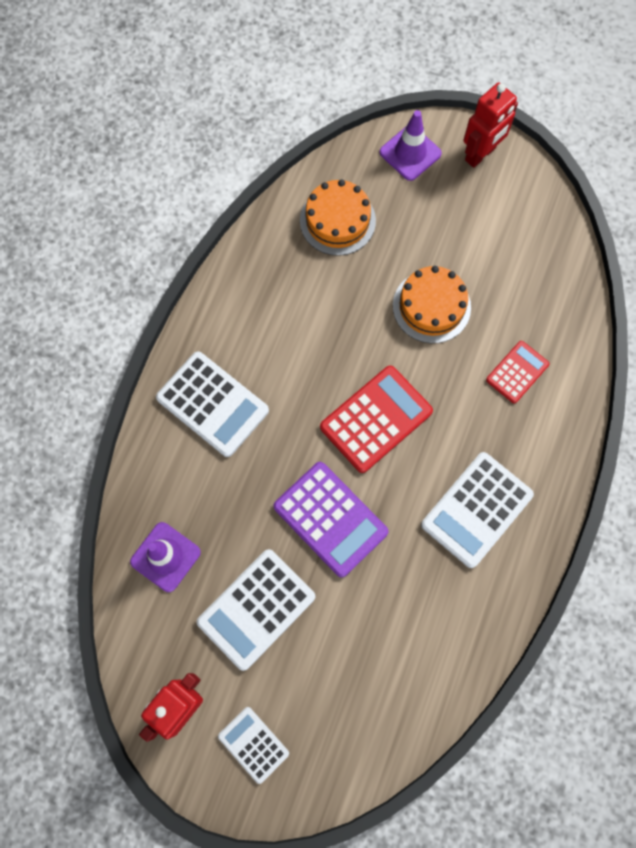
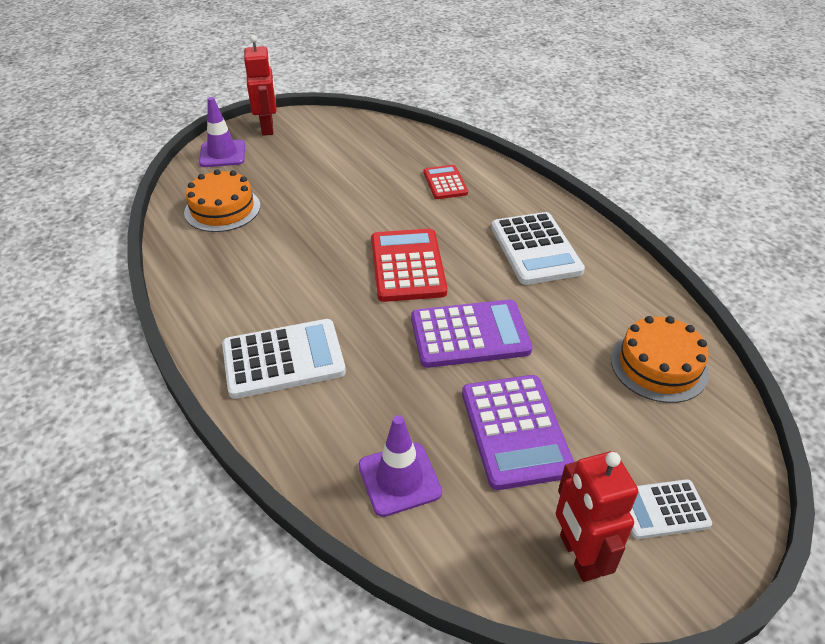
camera: 55 degrees left, 30 degrees down
white calculator [197,549,315,671] -> purple calculator [462,375,574,490]
orange cake [393,266,471,343] -> orange cake moved to [611,316,709,403]

